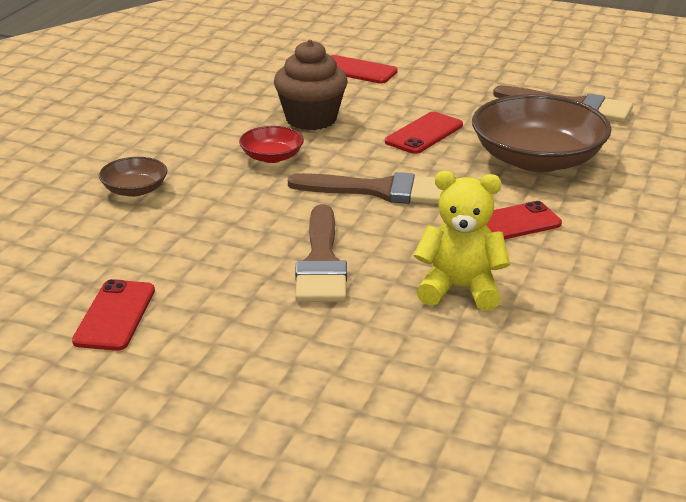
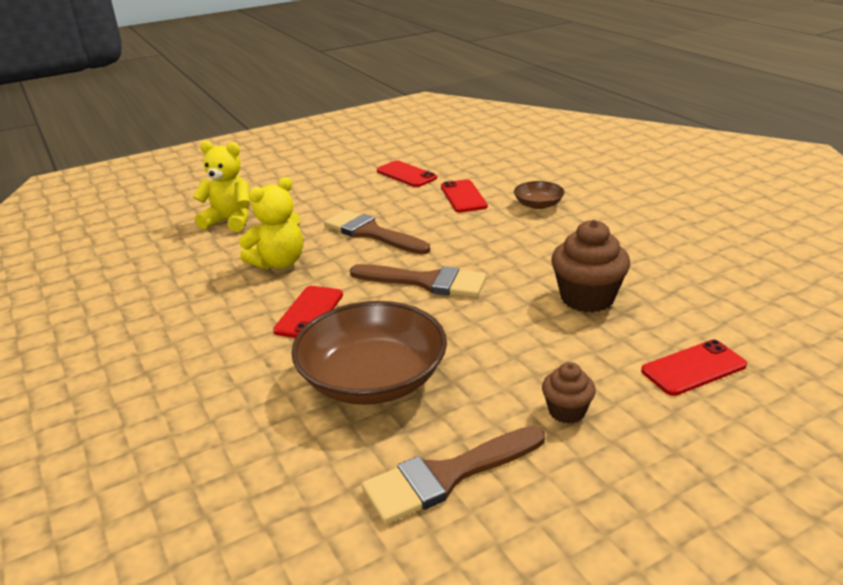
camera: 130 degrees right, 0 degrees up
red bowl [239,126,304,163] -> none
brown brush [288,172,443,204] -> brown brush turned 120 degrees counterclockwise [350,264,487,297]
red phone [385,112,463,154] -> red phone moved to [441,179,488,212]
none -> yellow teddy bear [193,141,250,232]
none -> brown cupcake [542,362,596,424]

